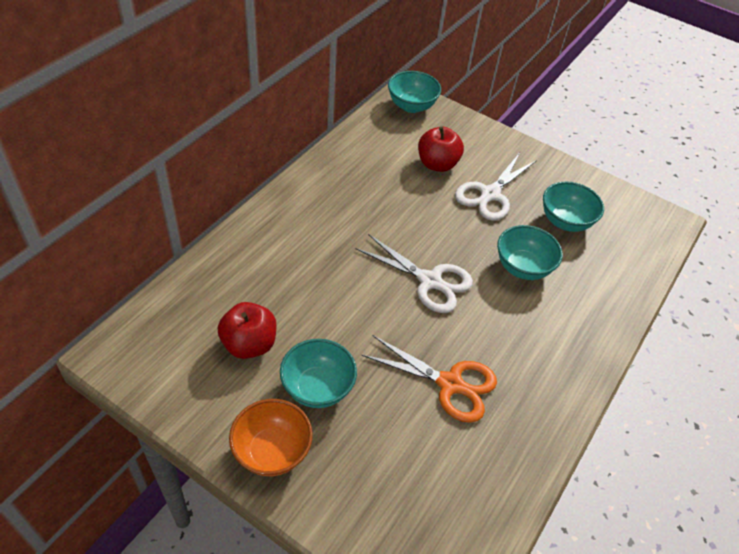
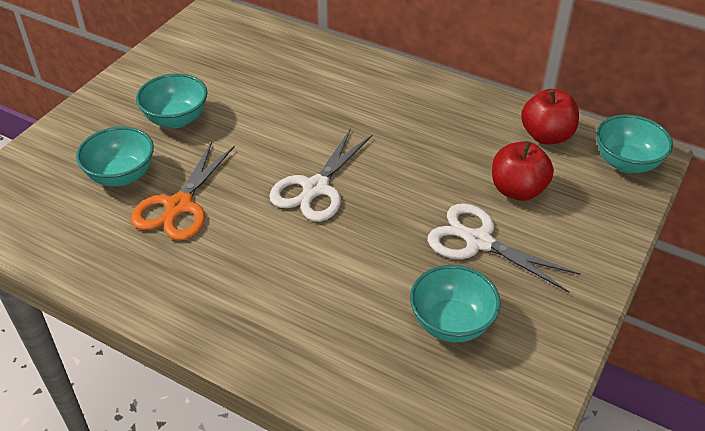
camera: 90 degrees right, 5 degrees down
red apple [218,302,276,359] -> red apple moved to [521,89,579,144]
orange bowl [229,399,313,476] -> none
turquoise bowl [497,225,563,280] -> turquoise bowl moved to [76,126,154,186]

